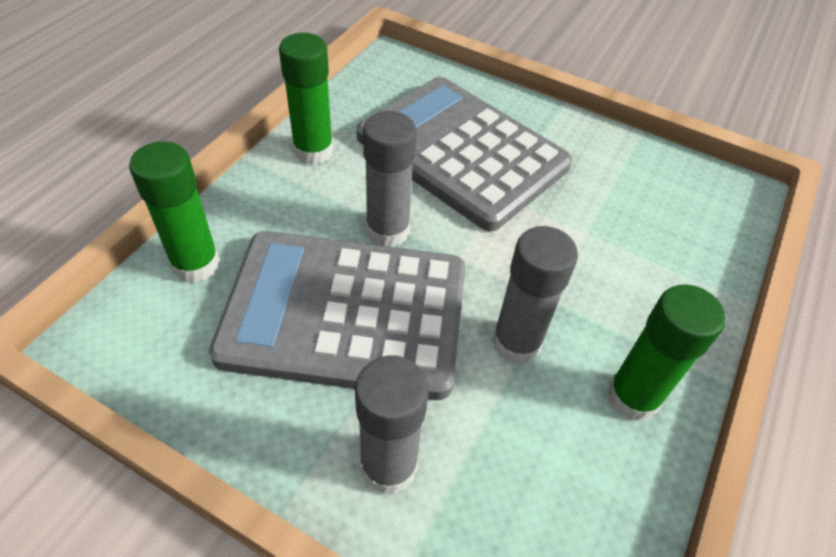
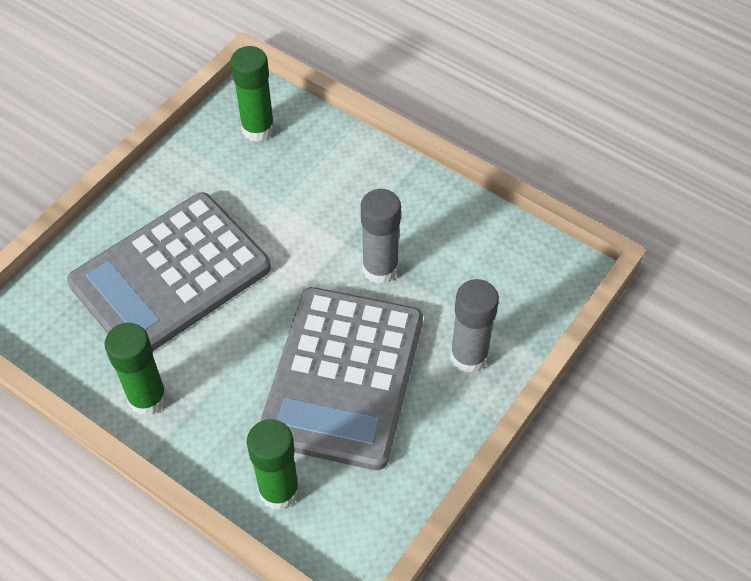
camera: 80 degrees left, 5 degrees up
grey glue stick [363,111,417,247] -> none
green glue stick [607,285,726,422] -> green glue stick moved to [230,46,275,142]

